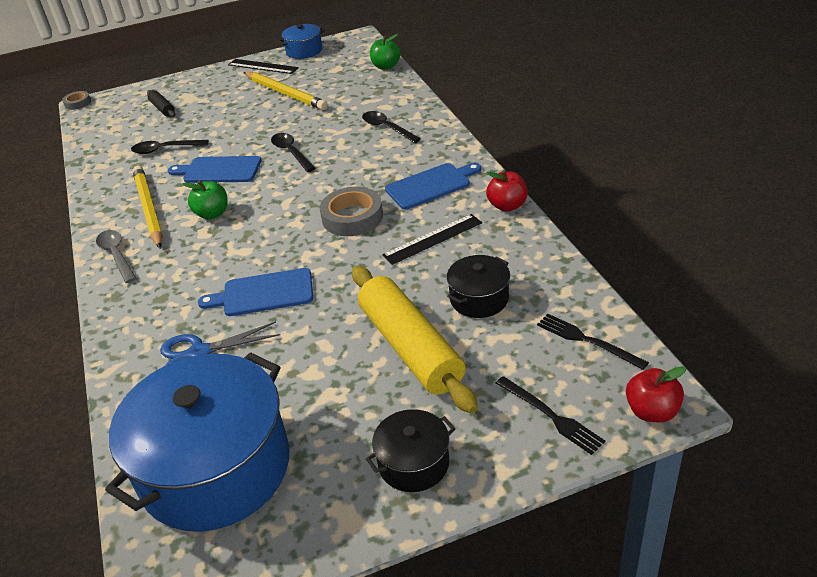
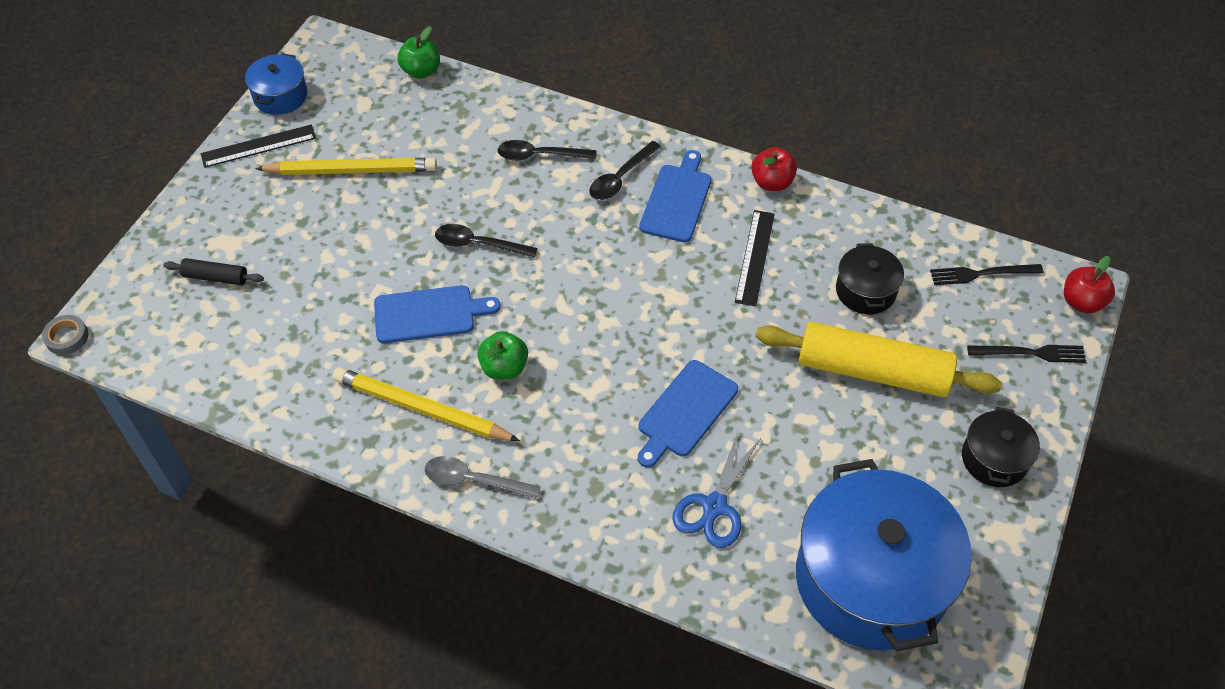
camera: 50 degrees left, 15 degrees up
black spoon [131,140,209,154] -> black spoon moved to [589,141,661,200]
blue cutting board [168,156,262,183] -> blue cutting board turned 150 degrees counterclockwise [374,285,501,343]
grey tape [320,187,383,236] -> none

